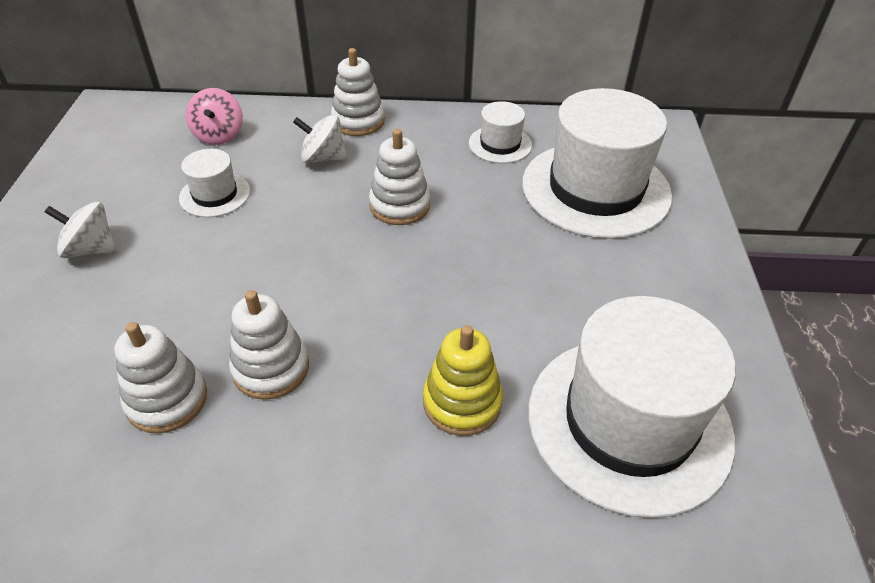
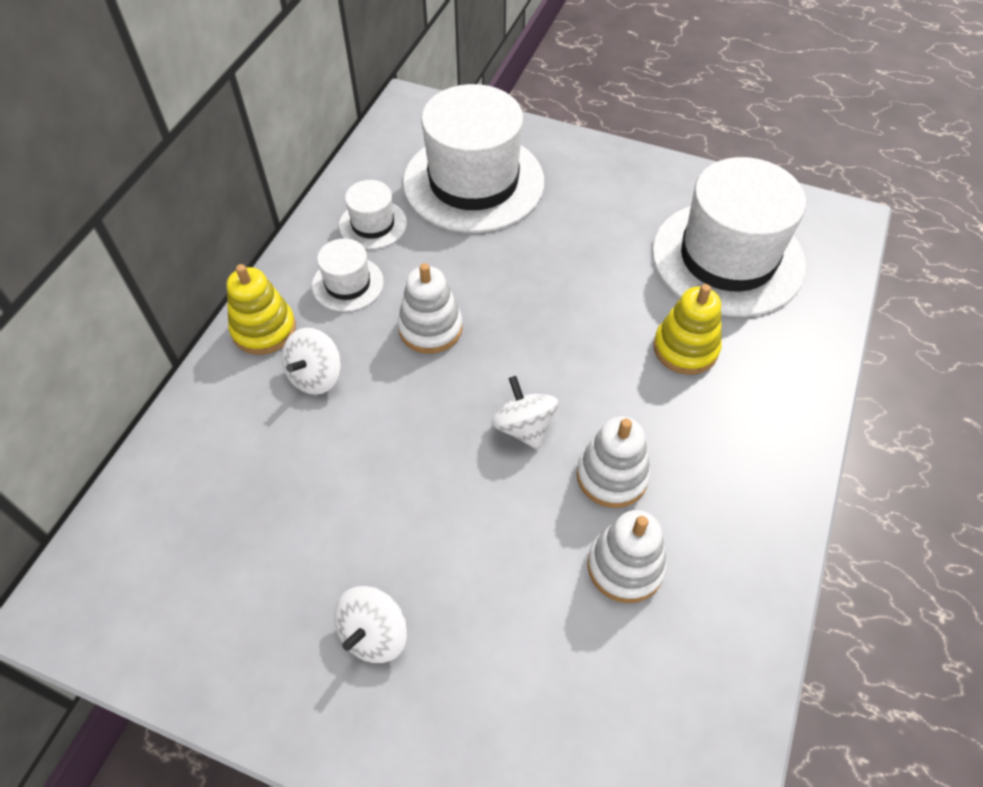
camera: 70 degrees left, 10 degrees up
white hat [179,149,250,217] -> white hat moved to [312,238,384,312]
pink spinning top [186,88,243,145] -> none
white stacking toy [331,48,385,136] -> yellow stacking toy [227,264,296,355]
none -> white spinning top [491,376,558,450]

